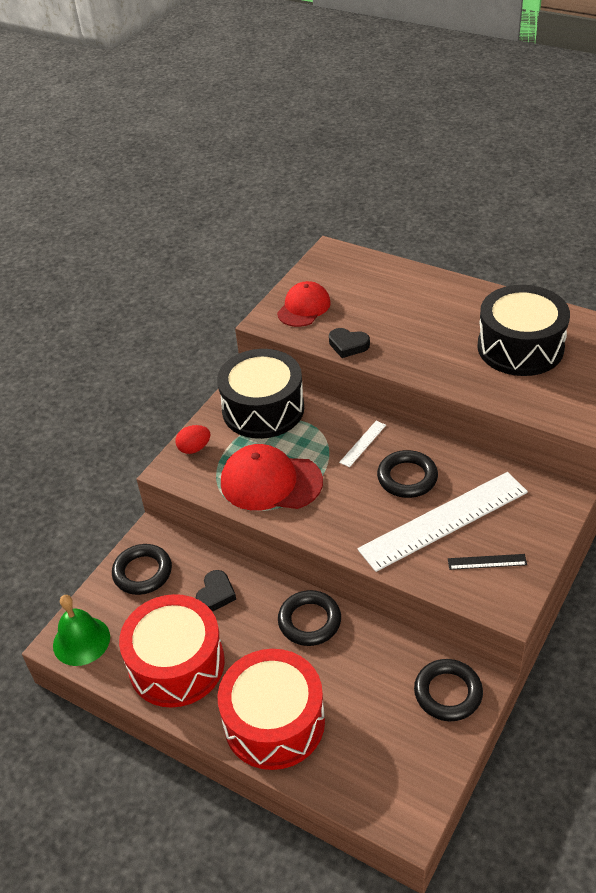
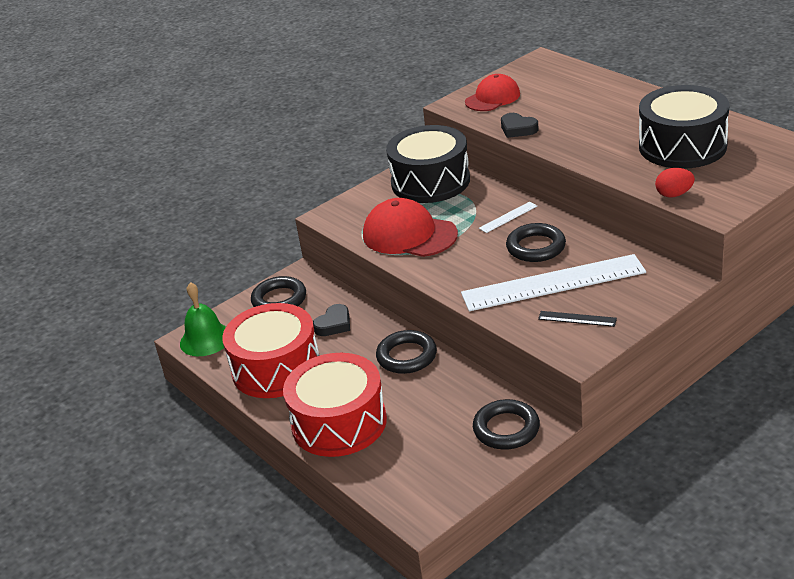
camera: 20 degrees right, 10 degrees down
red egg [175,425,210,454] -> red egg moved to [655,168,695,197]

